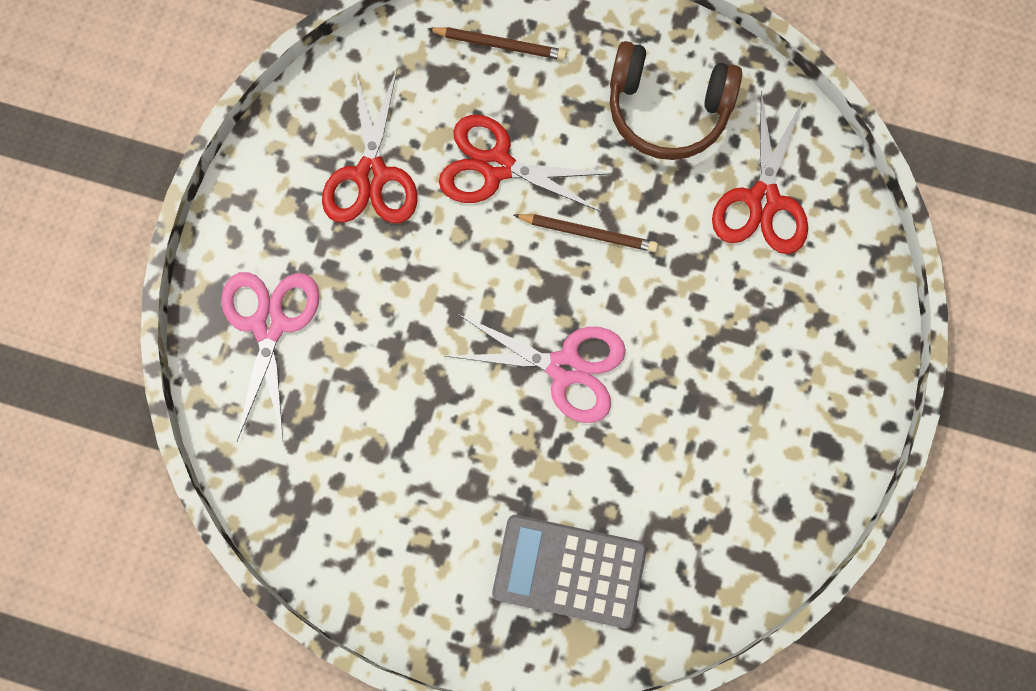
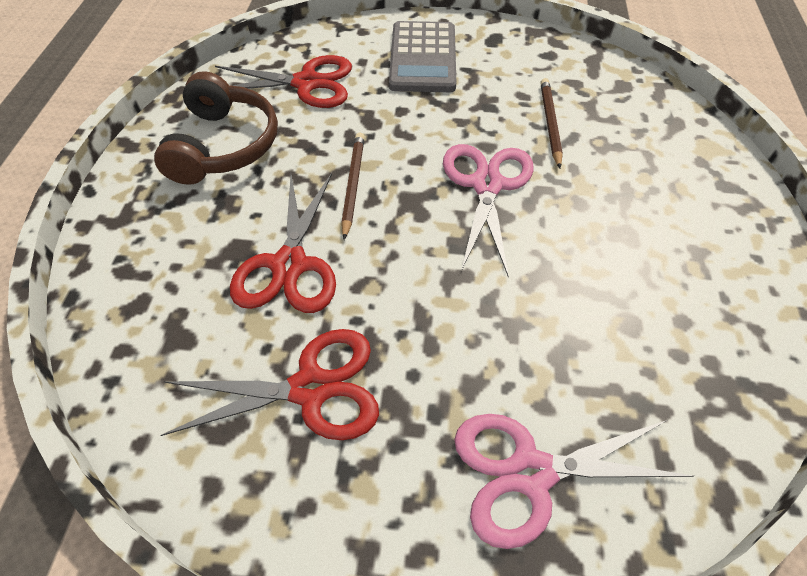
camera: 100 degrees left, 20 degrees down
brown pencil [428,27,567,60] -> brown pencil moved to [540,78,563,168]
grey calculator [492,515,647,628] -> grey calculator moved to [389,21,457,92]

